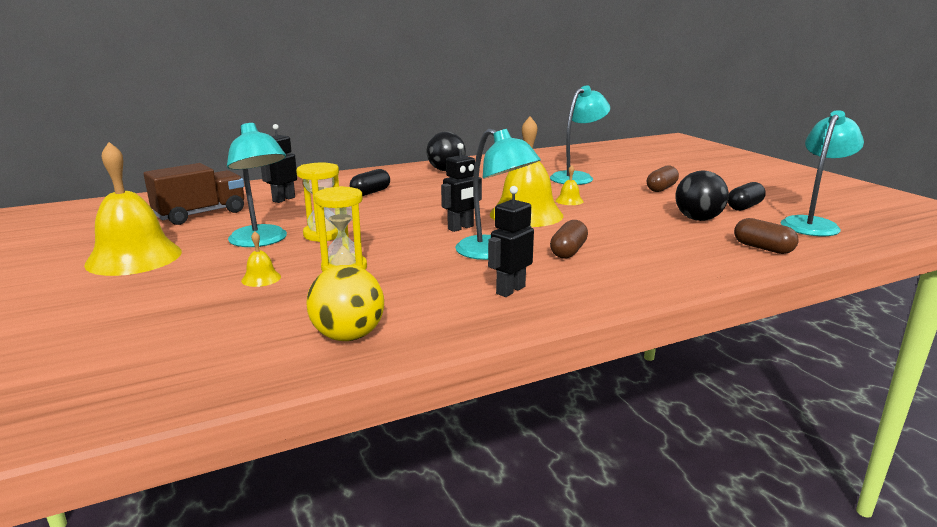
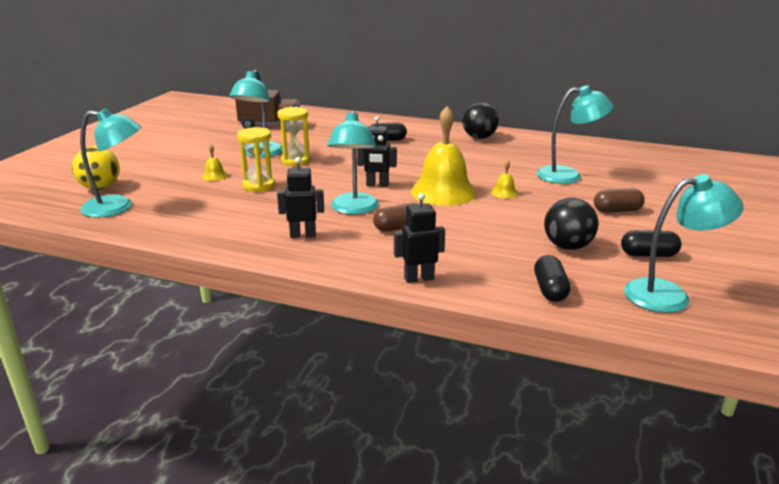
camera: 45 degrees right, 5 degrees up
yellow bell [84,142,182,276] -> none
black robot [261,124,297,203] -> black robot moved to [394,193,445,283]
yellow ball [306,265,384,341] -> yellow ball moved to [72,146,120,190]
brown capsule [734,218,799,254] -> black capsule [534,255,571,302]
none -> turquoise lamp [80,108,141,218]

